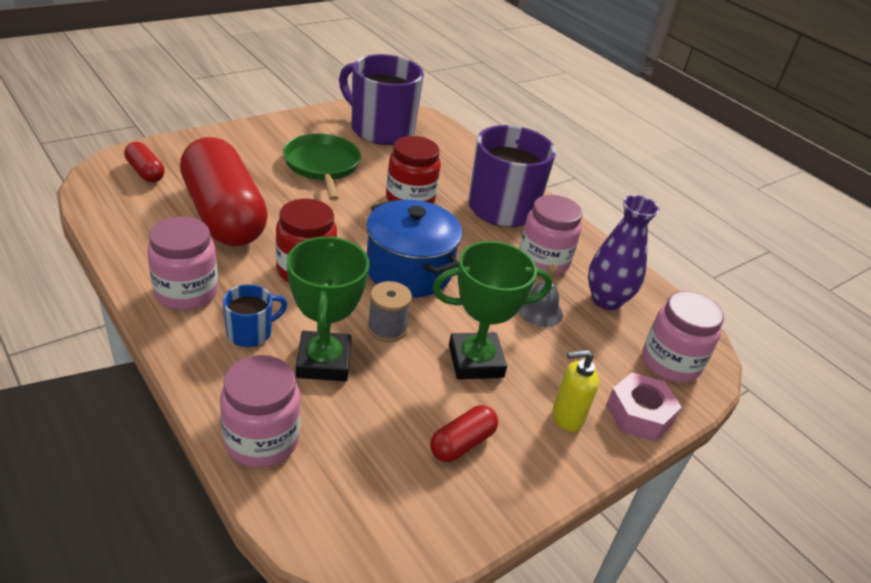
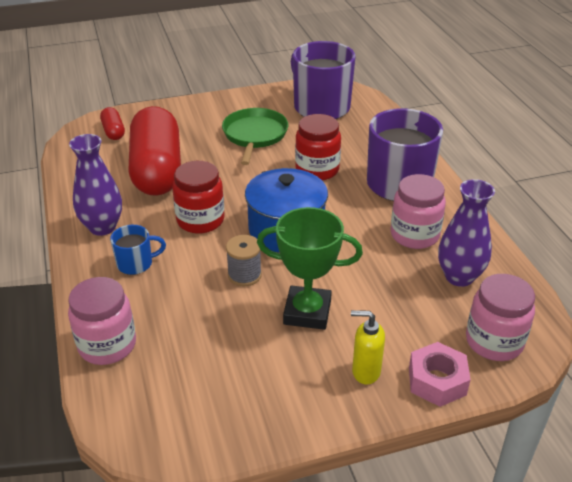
camera: 25 degrees right, 0 degrees up
pink jar [147,216,218,310] -> purple vase [69,134,122,236]
green trophy [287,236,370,382] -> none
red capsule [430,405,498,462] -> none
grey bell [518,263,563,327] -> none

